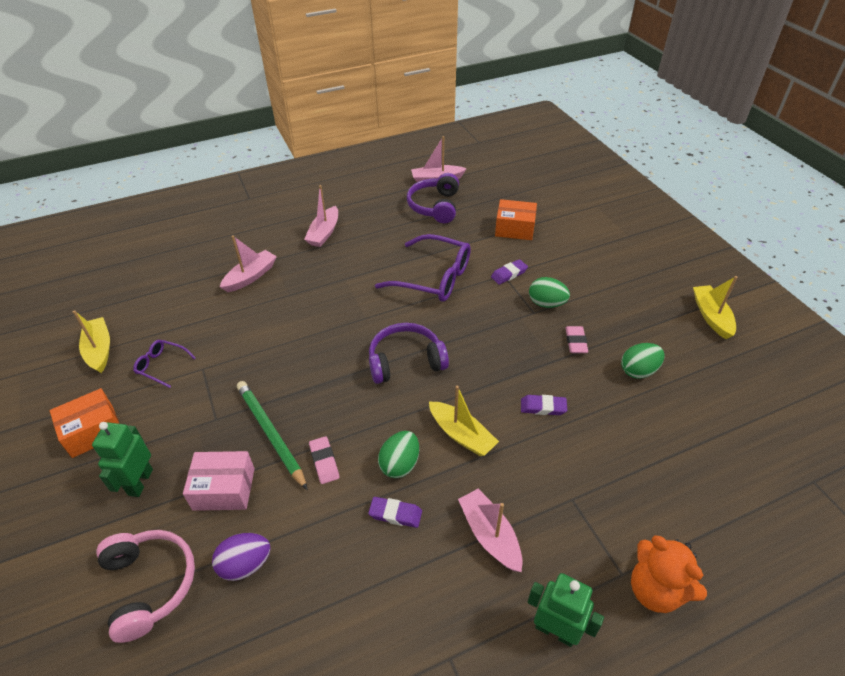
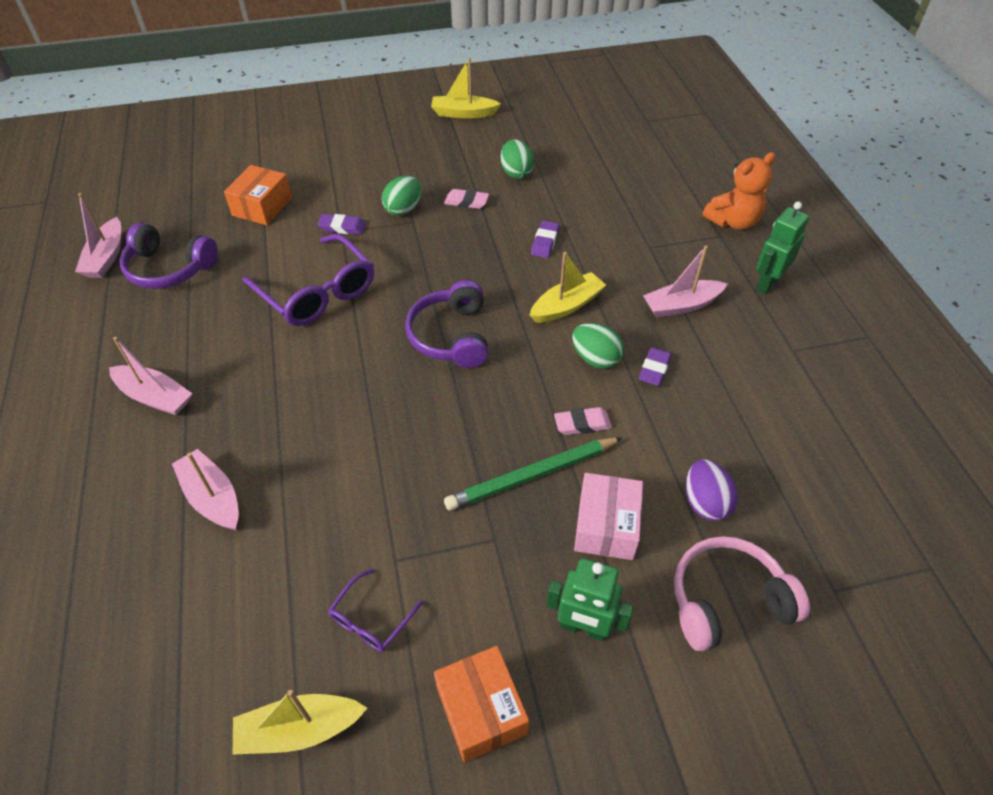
camera: 80 degrees left, 5 degrees up
purple glasses [375,234,471,302] -> purple glasses turned 105 degrees clockwise [243,234,374,326]
purple eraser [491,259,528,284] -> purple eraser turned 60 degrees counterclockwise [318,214,366,235]

